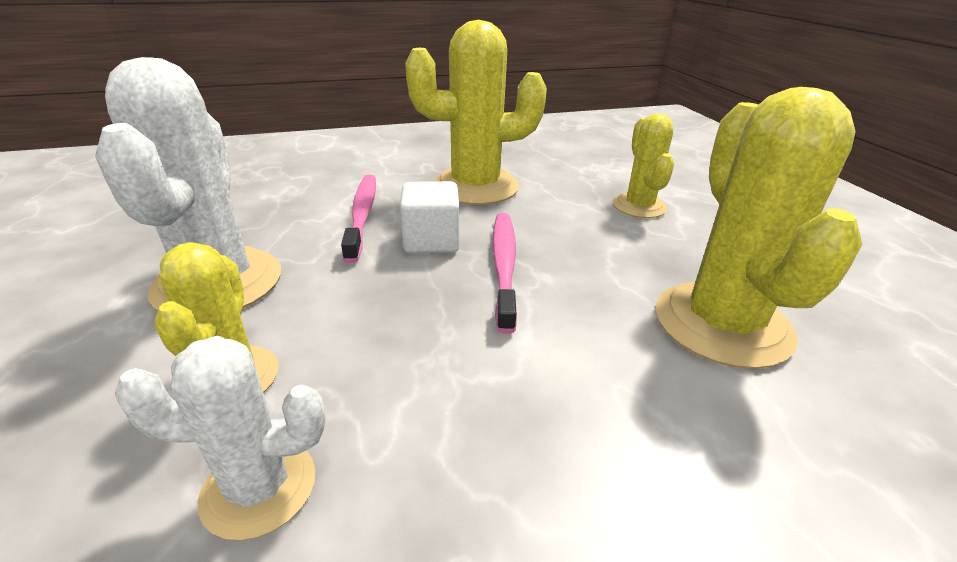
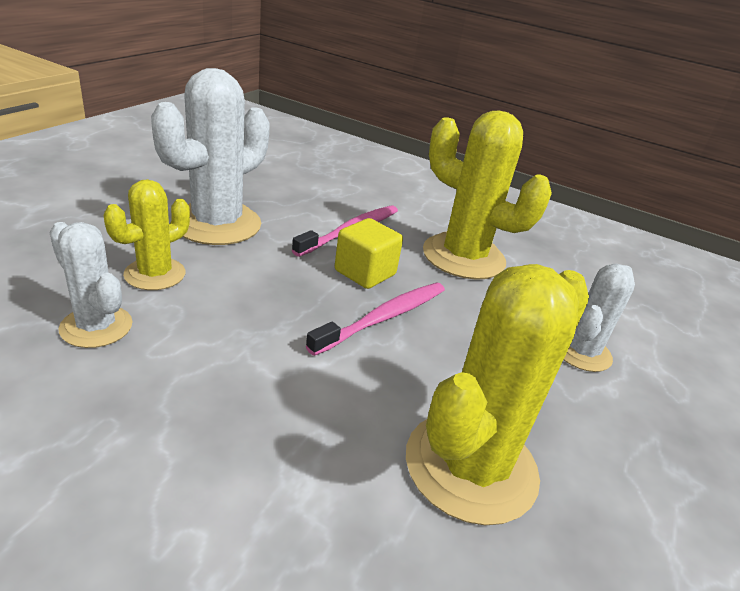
camera: 40 degrees right, 0 degrees up
white cube [400,181,460,253] -> yellow cube [335,218,403,289]
yellow cactus [613,114,674,218] -> white cactus [564,264,635,372]

